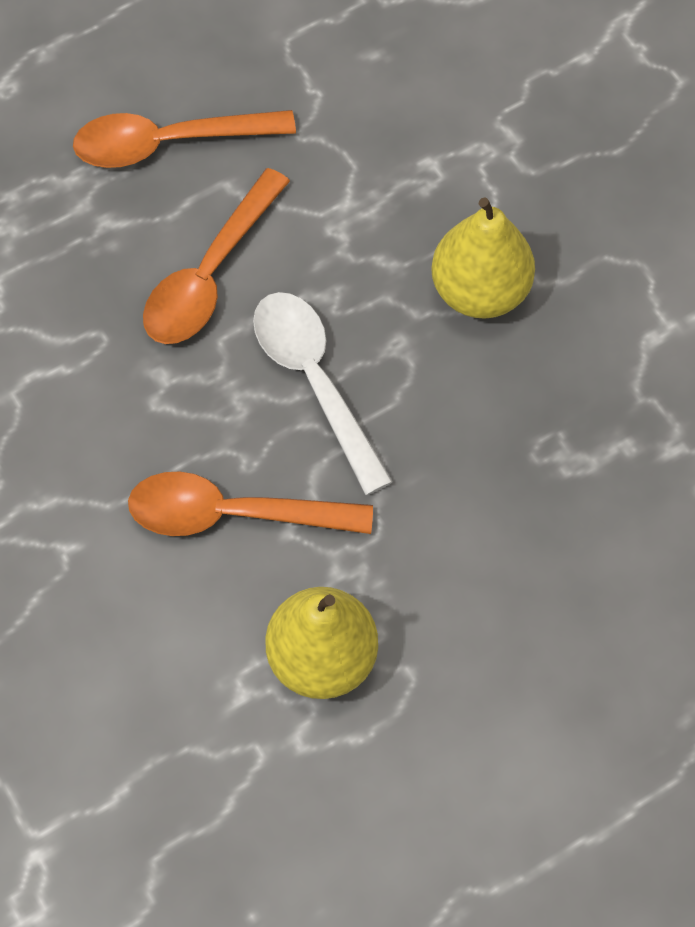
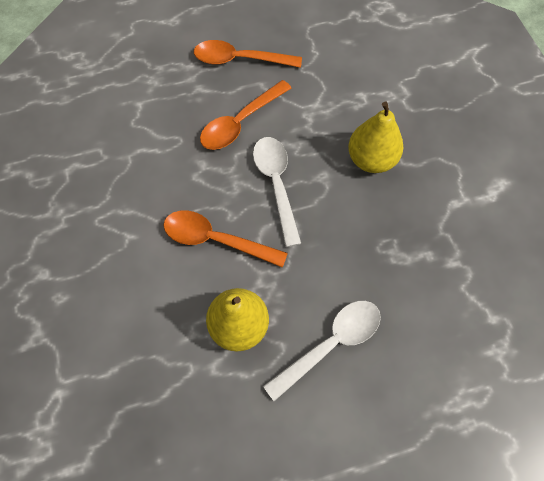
camera: 15 degrees right, 0 degrees up
none -> white spoon [263,301,381,401]

